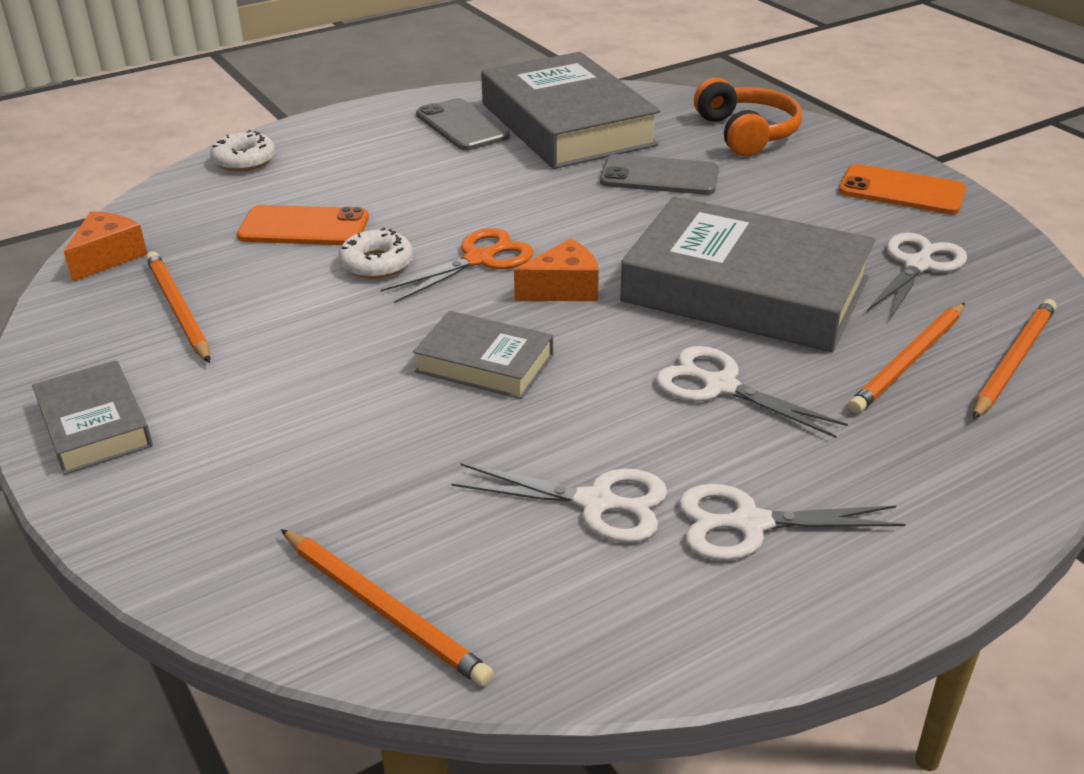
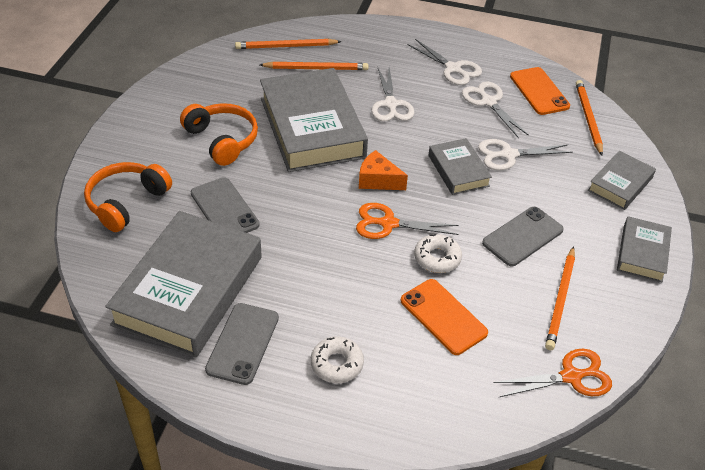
camera: 135 degrees left, 10 degrees up
orange cheese [63,211,147,282] -> orange scissors [494,349,612,397]
white donut [210,130,275,171] -> white donut moved to [311,336,364,383]
orange phone [839,164,966,214] -> orange phone moved to [510,67,570,115]
white scissors [867,233,967,319] -> white scissors moved to [478,139,573,170]
none -> orange headphones [180,103,258,166]
none -> grey phone [482,207,564,266]
none -> grey book [588,151,656,210]

